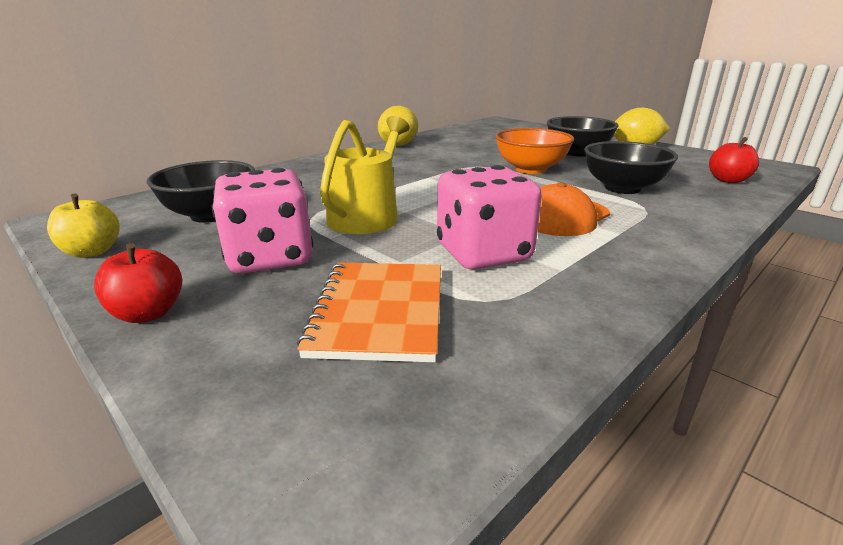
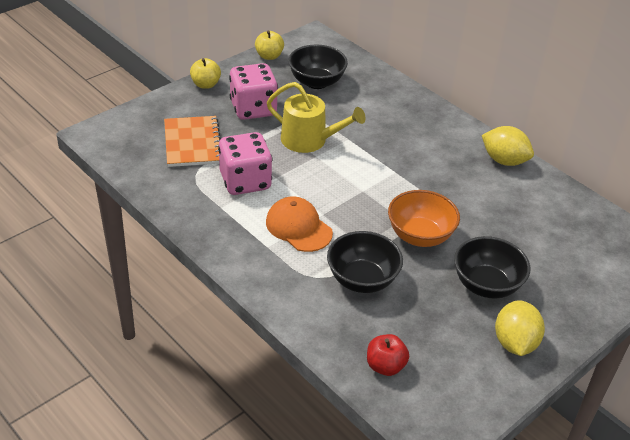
camera: 90 degrees right, 15 degrees up
red apple [94,243,182,323] -> yellow apple [190,58,221,89]
orange notebook [297,262,441,362] -> orange notebook turned 75 degrees clockwise [164,116,221,167]

